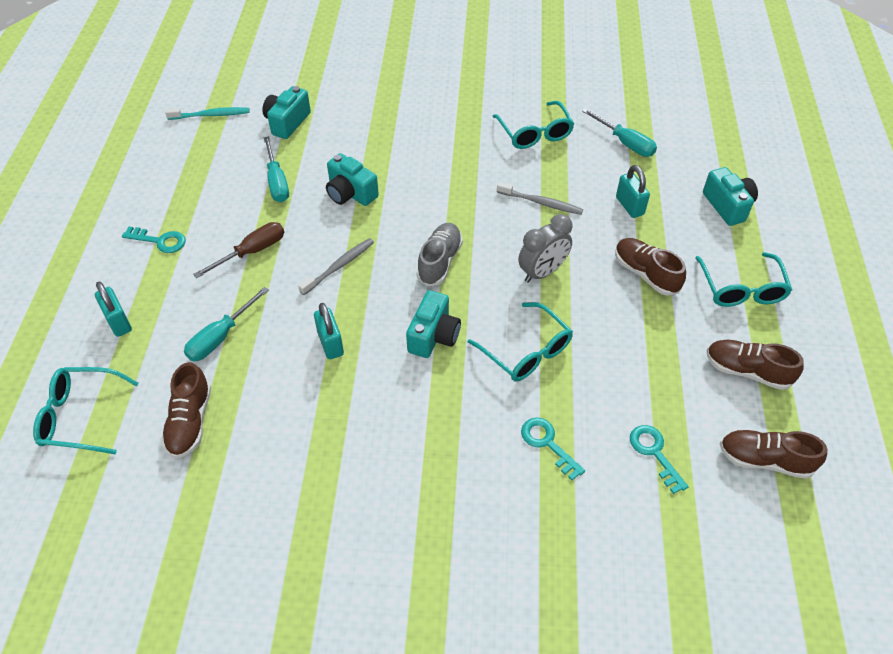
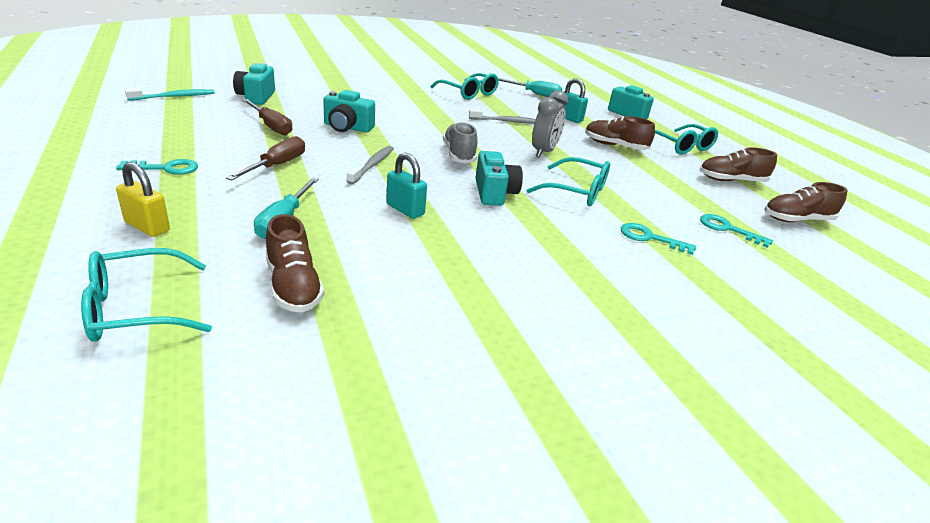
camera: 30 degrees left, 20 degrees down
turquoise padlock [95,282,132,337] -> yellow padlock [116,162,170,237]
turquoise screwdriver [264,136,289,202] -> brown screwdriver [243,99,292,136]

